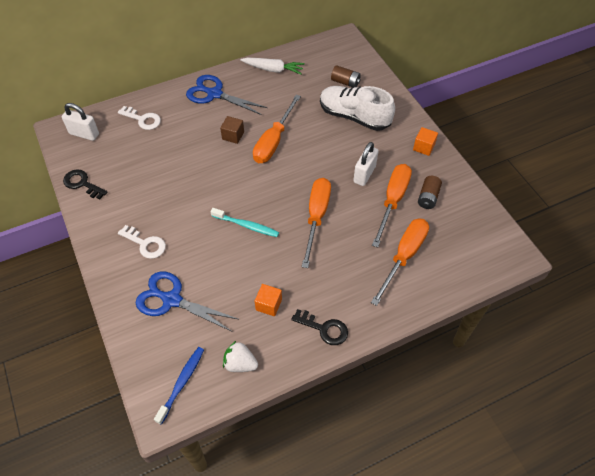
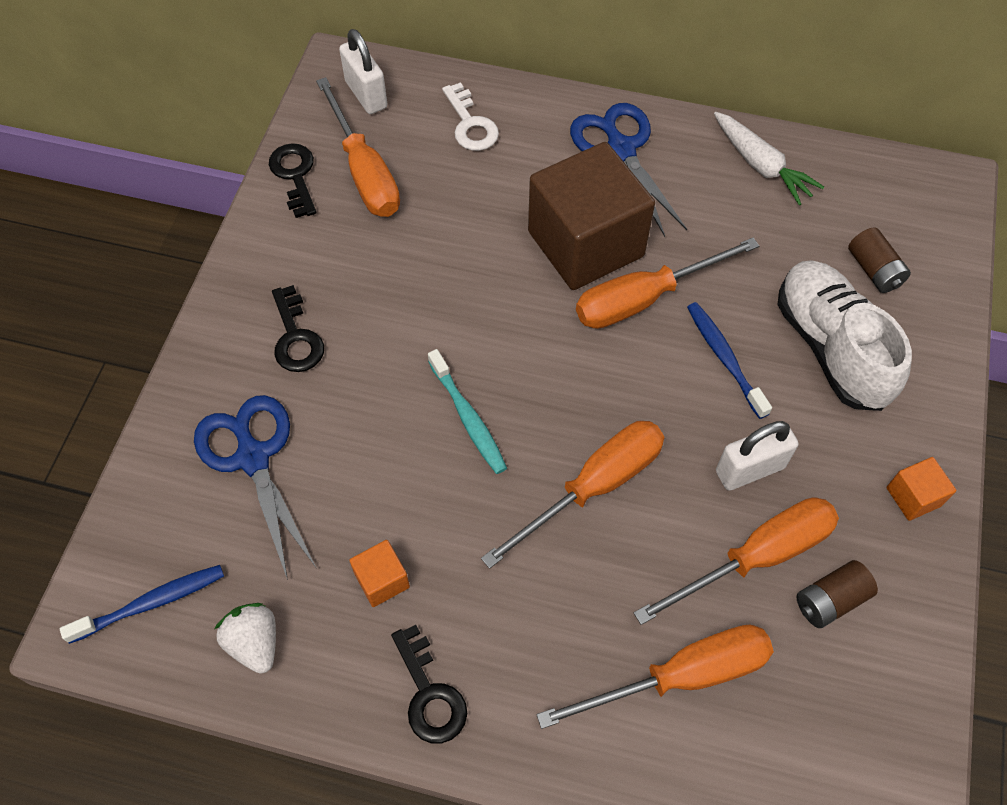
camera: 40 degrees right, 5 degrees up
white key [118,225,166,259] -> black key [272,285,324,372]
brown cube [220,116,244,144] -> brown cube [528,142,655,290], size x2.44
none -> orange screwdriver [316,77,400,217]
none -> blue toothbrush [687,302,772,419]

